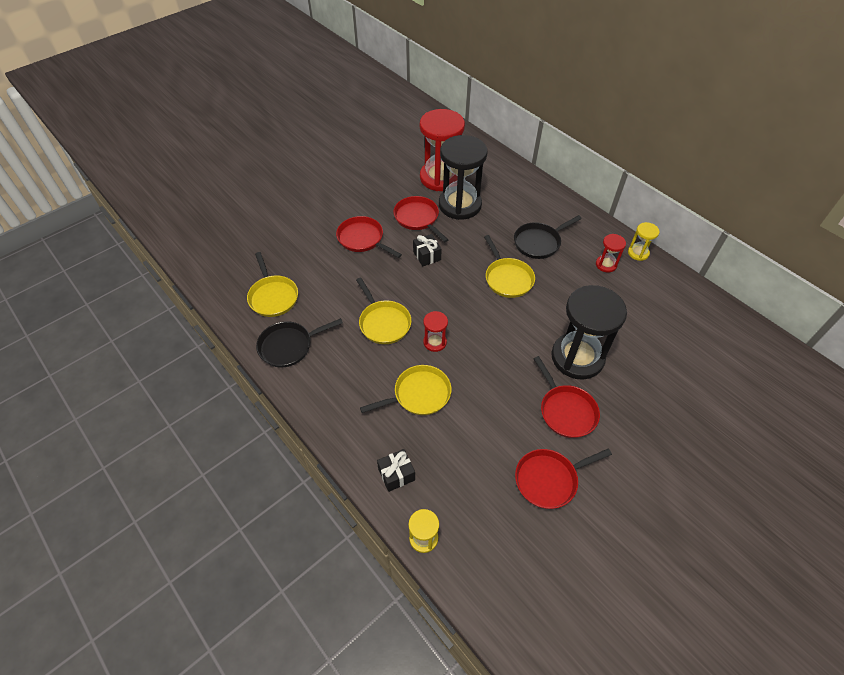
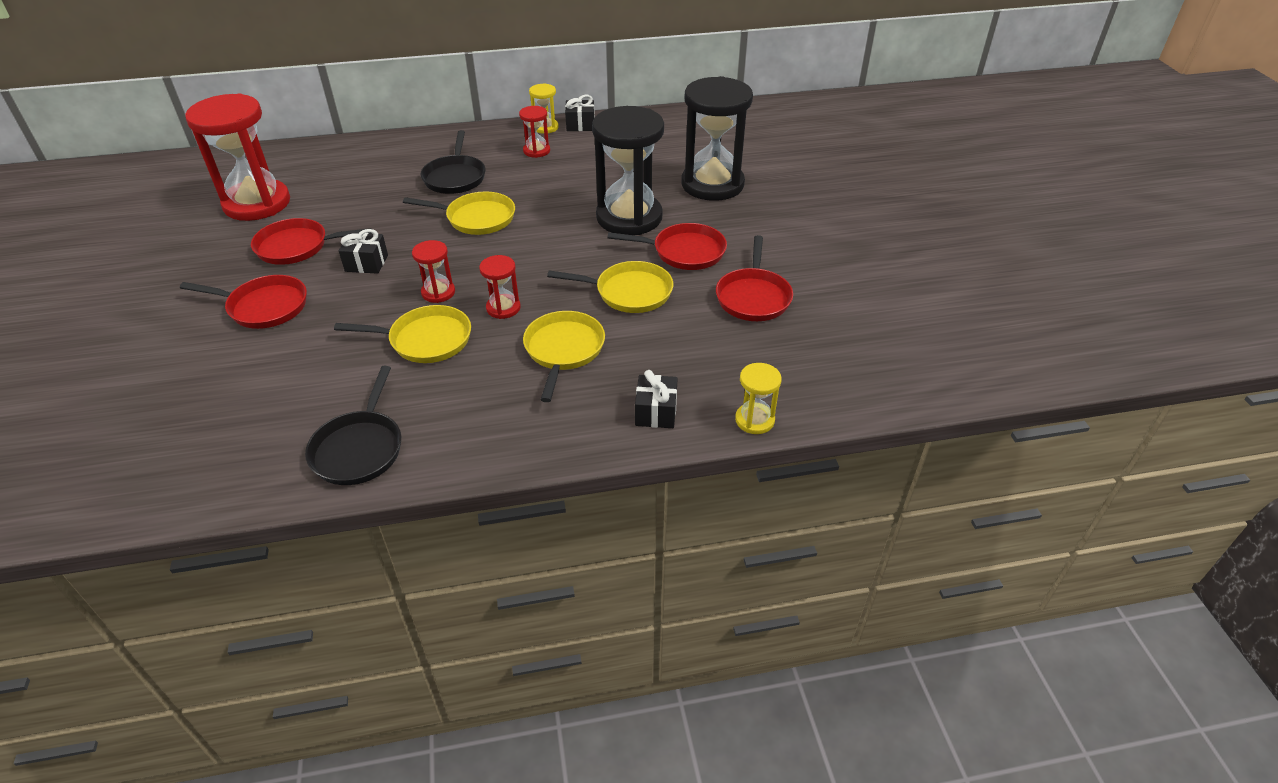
camera: 60 degrees left, 10 degrees down
yellow pan [247,252,298,317] -> yellow pan moved to [547,261,673,313]
red pan [336,216,402,258] -> red pan turned 150 degrees counterclockwise [180,275,307,329]
black hourglass [439,135,488,220] -> black hourglass moved to [681,76,753,201]
none -> red hourglass [412,240,455,303]
none -> black gift [565,94,595,131]

